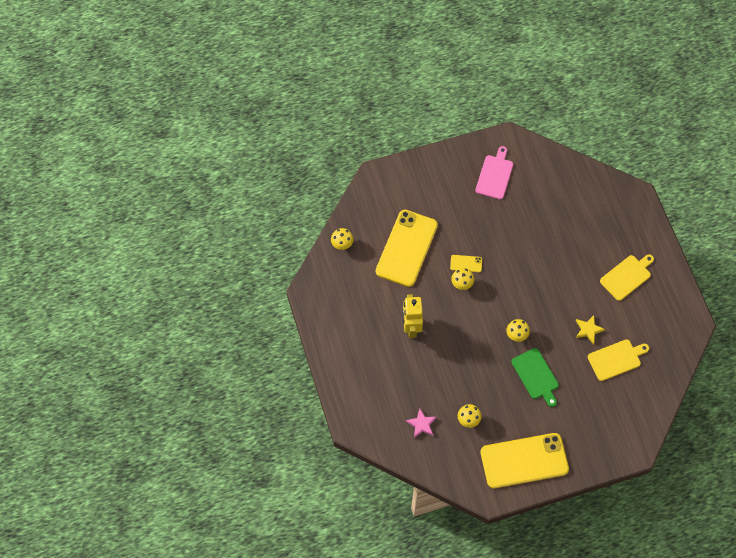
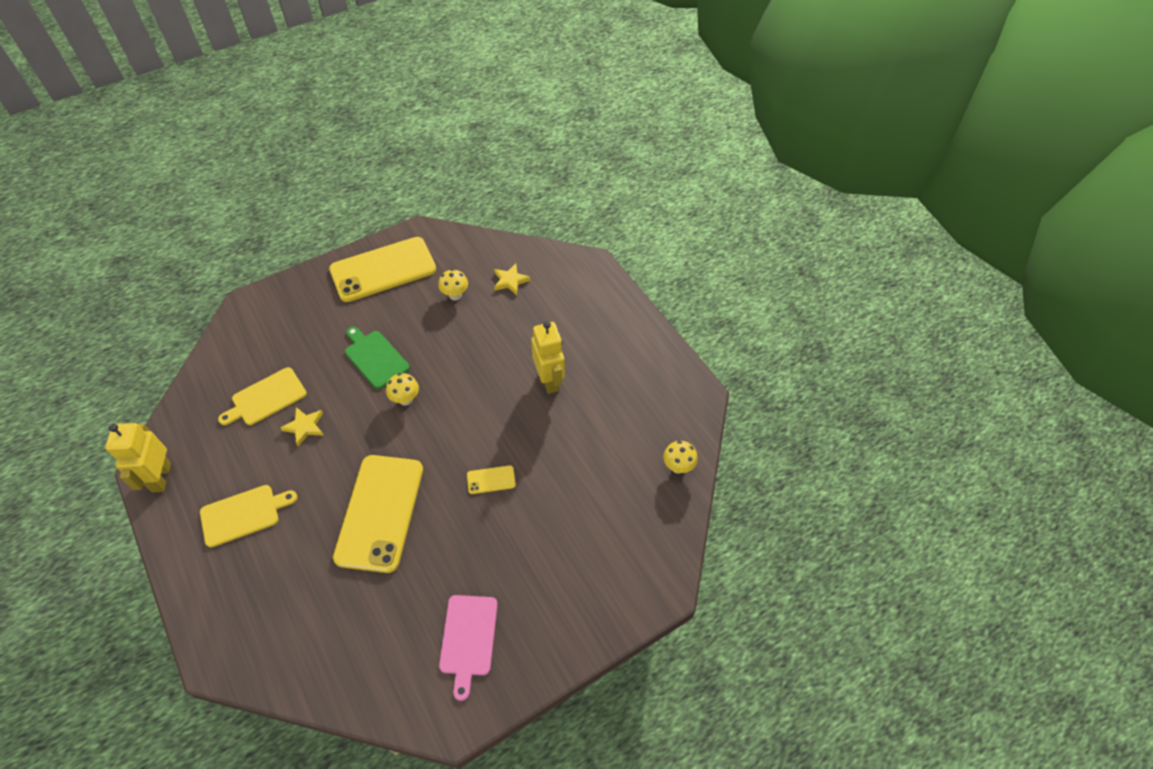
camera: 165 degrees right, 10 degrees down
yellow phone [376,210,438,287] -> yellow phone moved to [333,455,423,573]
pink star [406,409,437,438] -> yellow star [494,264,530,295]
yellow mushroom [451,268,474,290] -> none
yellow cutting board [600,254,654,301] -> yellow cutting board turned 150 degrees counterclockwise [200,485,297,547]
none -> yellow robot [105,423,171,492]

